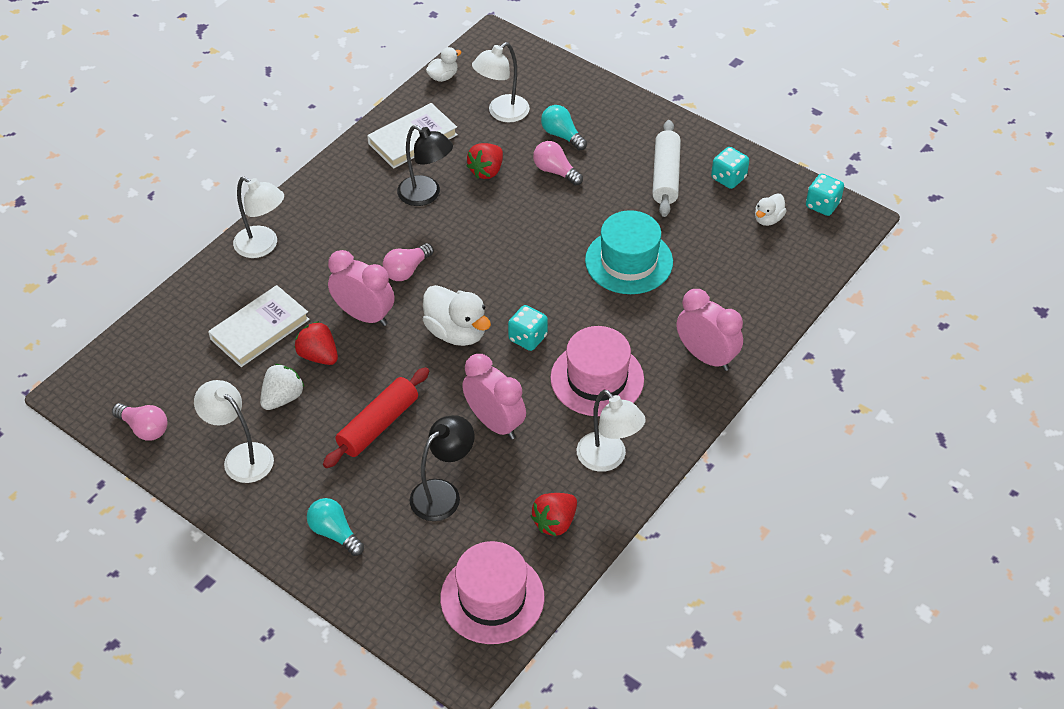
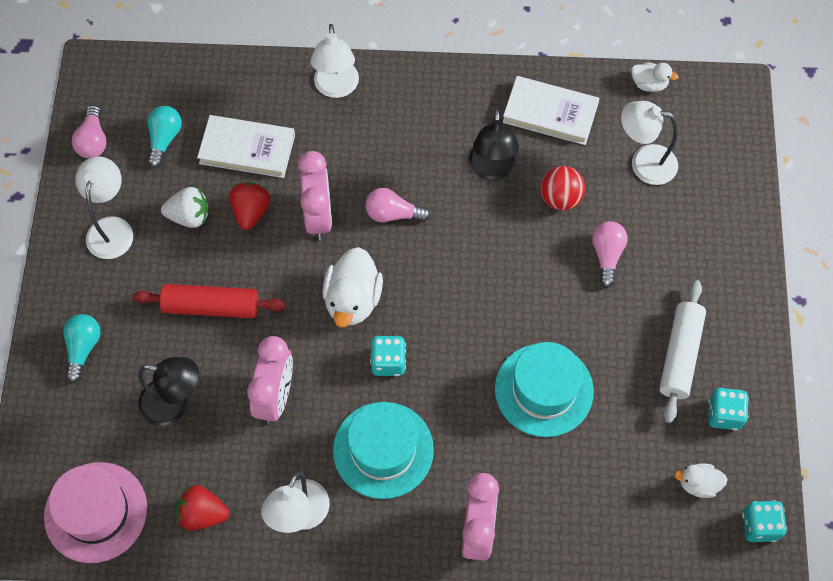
camera: 55 degrees right, 15 degrees up
red strawberry [466,143,503,179] -> red ball [541,166,585,211]
turquoise light bulb [541,105,587,151] -> turquoise light bulb moved to [147,106,182,168]
pink hat [550,326,644,416] -> turquoise hat [333,402,434,499]
white rolling pin [652,120,681,217] -> white rolling pin turned 45 degrees counterclockwise [659,280,706,423]

